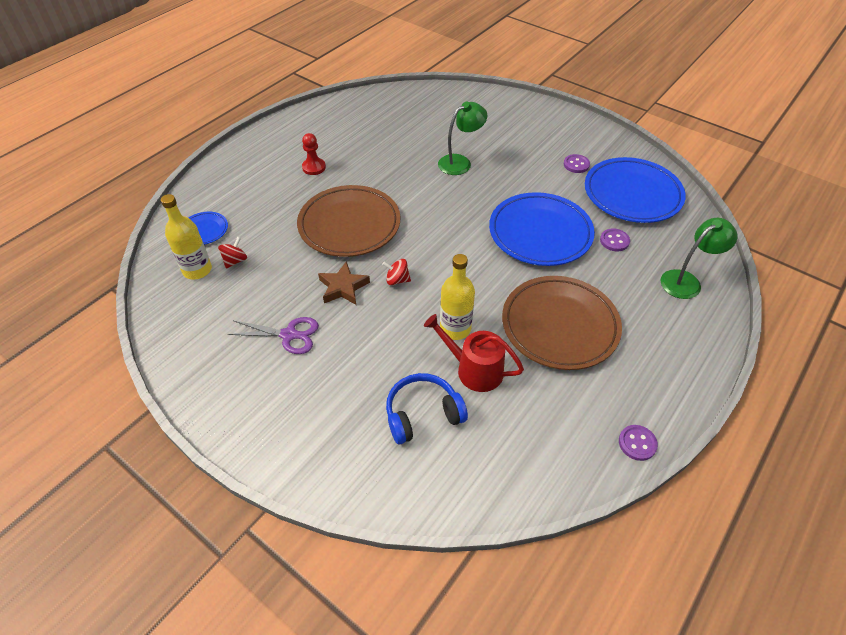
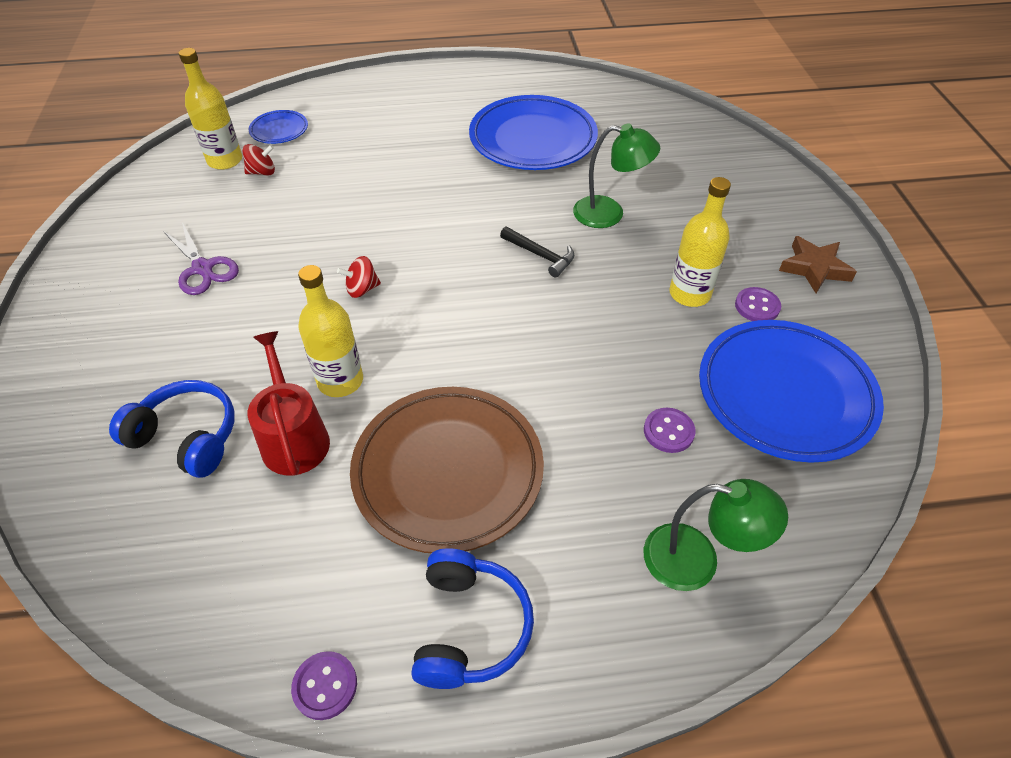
camera: 45 degrees right, 0 degrees up
brown plate [297,185,401,257] -> none
red pawn [302,133,326,175] -> none
brown star [318,261,370,305] -> brown star moved to [779,236,857,293]
red spinning top [382,259,411,285] -> red spinning top turned 75 degrees counterclockwise [337,256,381,298]
blue plate [489,192,595,266] -> blue plate moved to [469,95,598,170]
none -> blue headphones [411,548,534,689]
none -> black hammer [500,227,574,277]
none -> yellow bottle [669,177,731,307]

